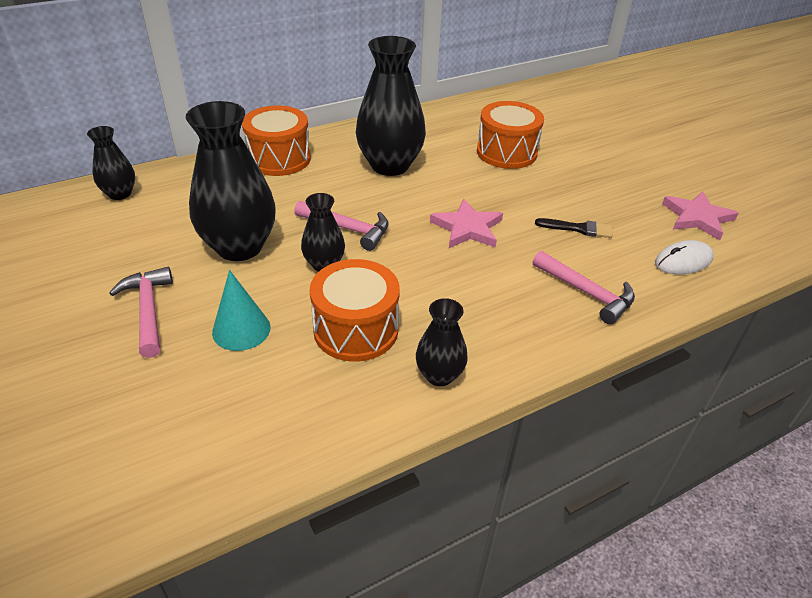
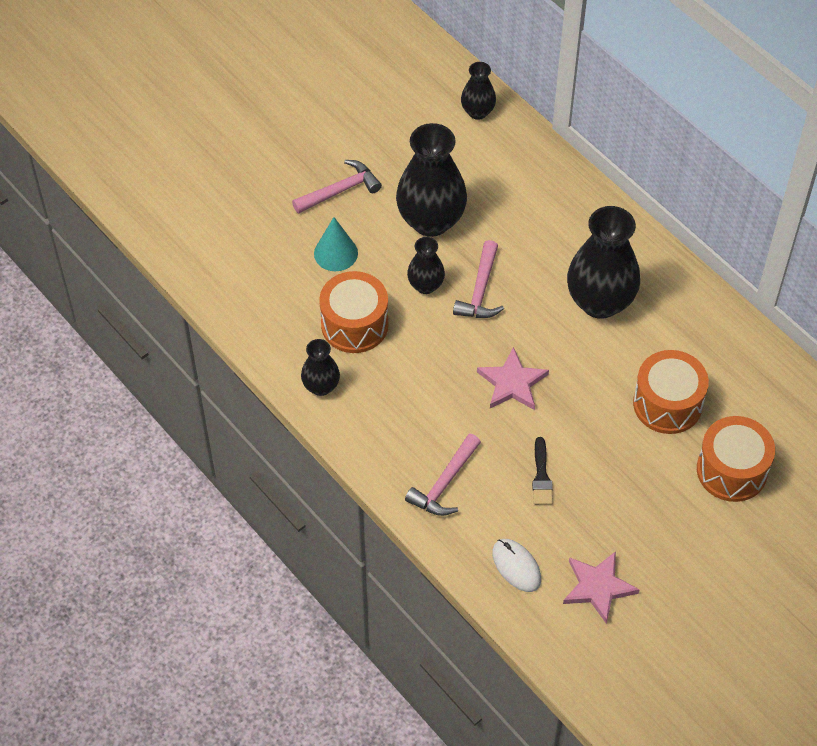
camera: 80 degrees right, 15 degrees up
orange drum [242,105,311,176] -> orange drum moved to [697,416,775,502]

